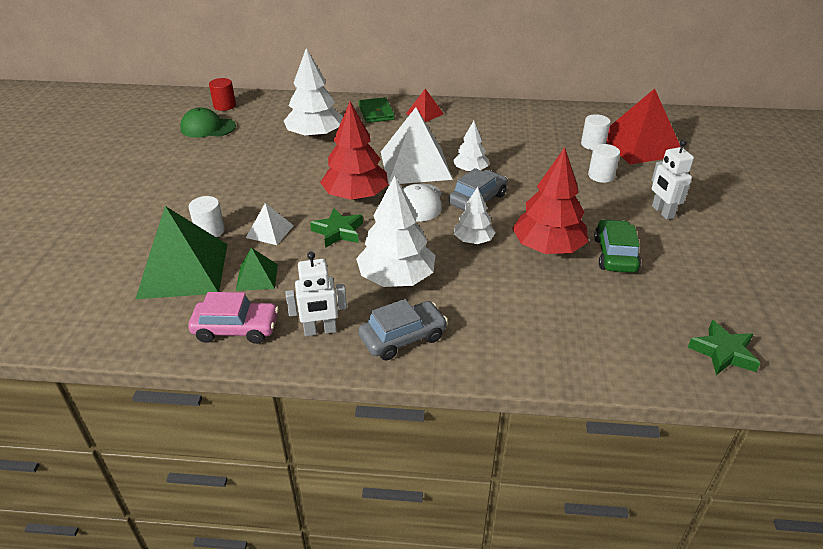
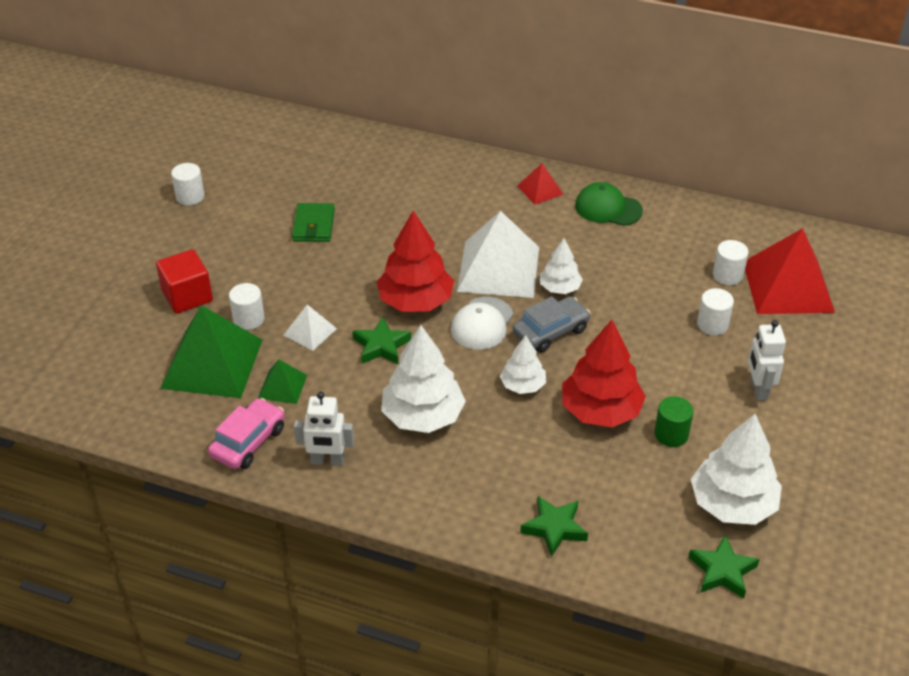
camera: 15 degrees right, 5 degrees up
green cap [180,107,236,138] -> green cap moved to [575,182,643,226]
pink car [188,292,279,344] -> pink car turned 75 degrees counterclockwise [208,398,285,469]
red cylinder [209,78,236,111] -> none
white tree [284,48,343,139] -> white tree moved to [691,414,782,525]
grey car [358,299,448,360] -> none
green wallet [359,97,395,123] -> green wallet moved to [292,203,335,242]
green car [594,219,641,273] -> green cylinder [654,396,694,447]
none -> red cube [156,249,213,314]
none -> white cylinder [171,163,205,205]
none -> green star [520,496,588,557]

